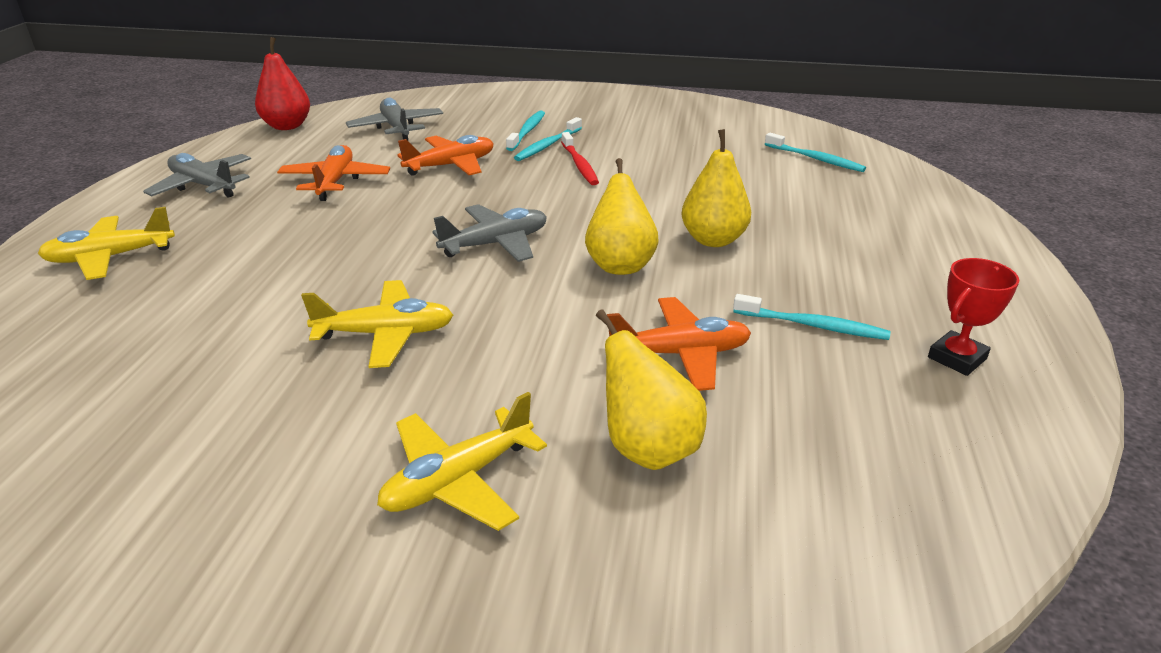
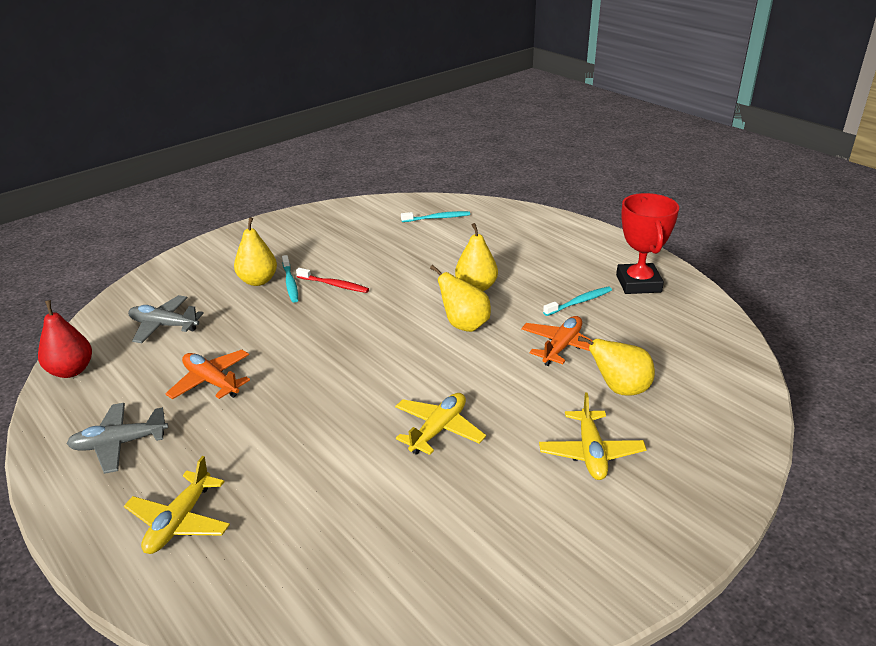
camera: 50 degrees left, 0 degrees up
orange plane [397,135,494,176] -> none
grey plane [432,204,547,262] -> none
turquoise toothbrush [506,111,545,151] -> yellow pear [234,217,277,286]
red trophy [928,258,1019,376] -> red trophy [616,193,679,294], size x1.76

